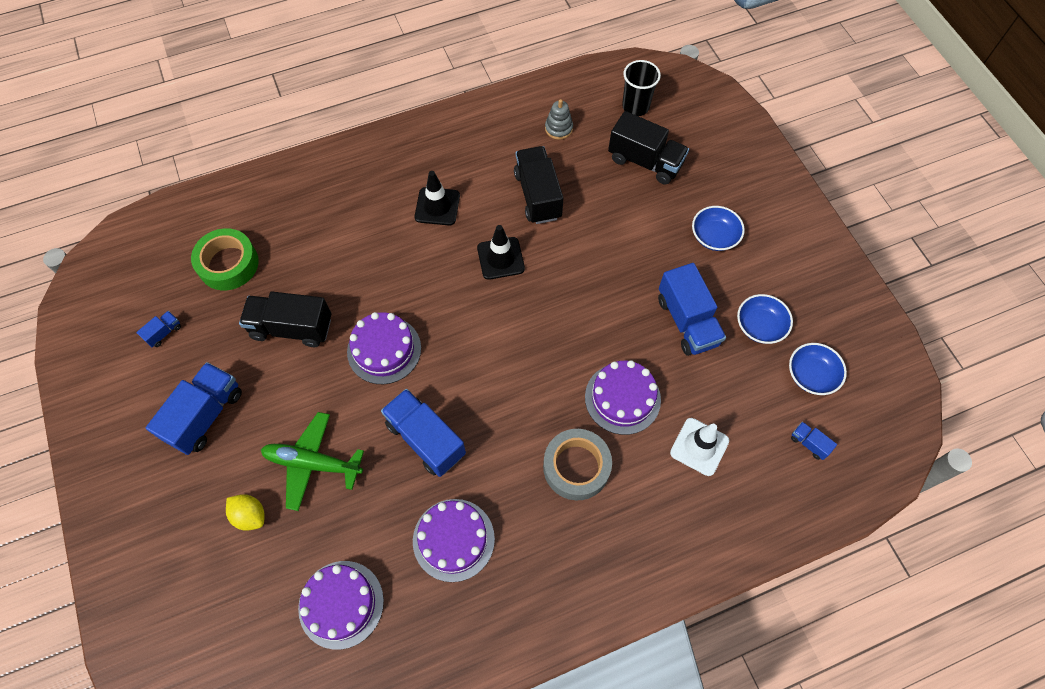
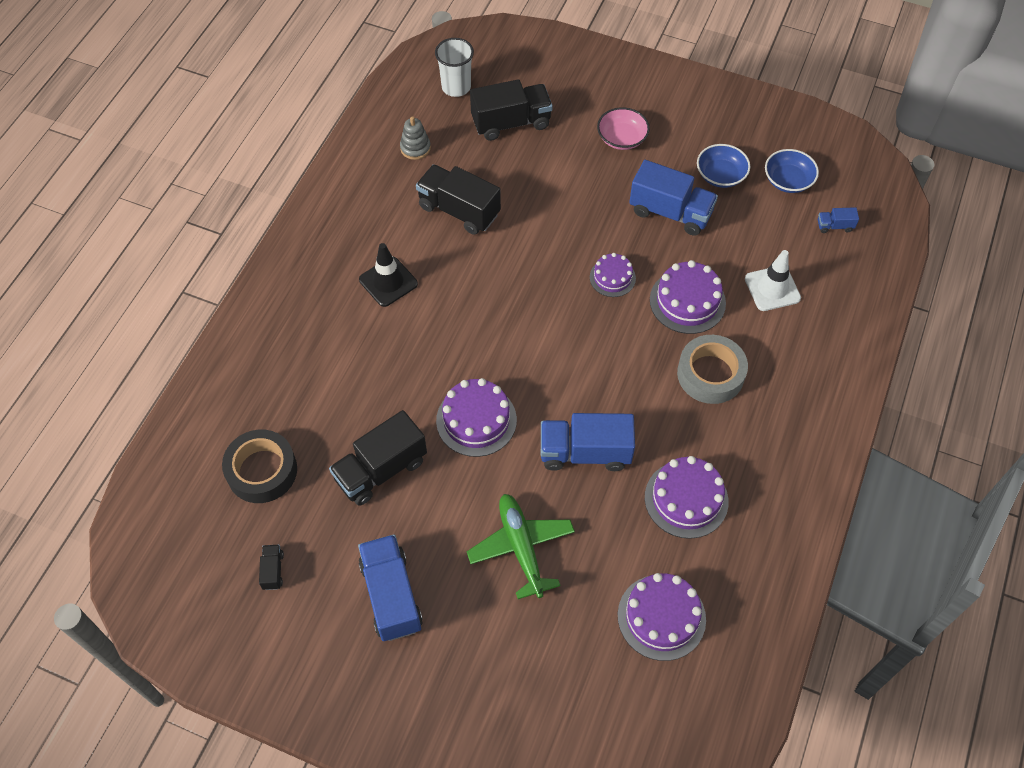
camera: 45 degrees left, 5 degrees down
blue truck [136,311,181,347] -> black truck [259,544,284,590]
green tape [191,228,259,290] -> black tape [222,430,297,503]
yellow lemon [226,494,265,531] -> none
green plane [261,412,364,511] -> green plane turned 105 degrees clockwise [467,494,575,599]
black traffic cone [477,225,525,280] -> none
black cup [622,60,661,116] -> white cup [435,38,474,97]
blue bowl [692,206,745,251] -> pink bowl [597,107,650,150]
none -> purple cake [590,253,636,297]

